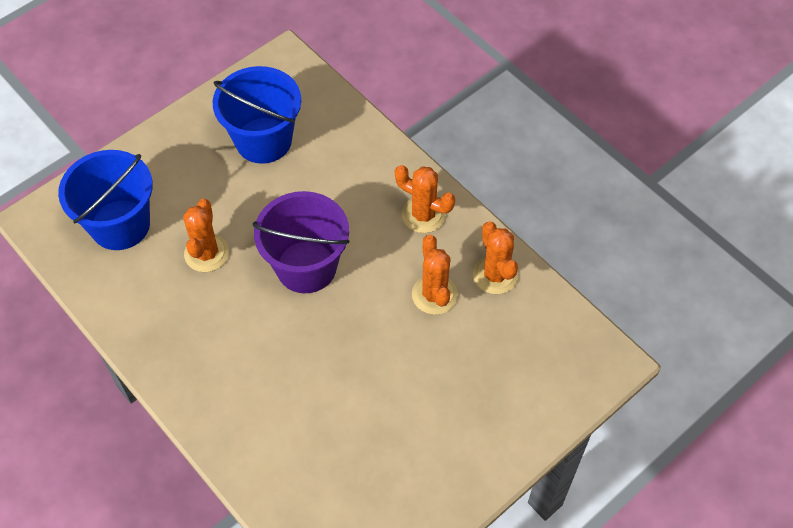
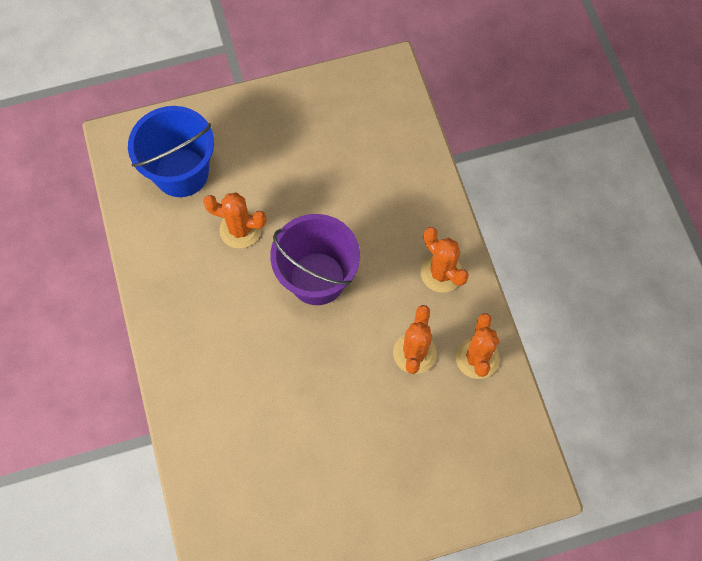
camera: 25 degrees right, 10 degrees up
orange cactus [183,199,229,272] -> orange cactus turned 75 degrees clockwise [203,192,267,249]
blue bucket [213,66,301,164] -> none

